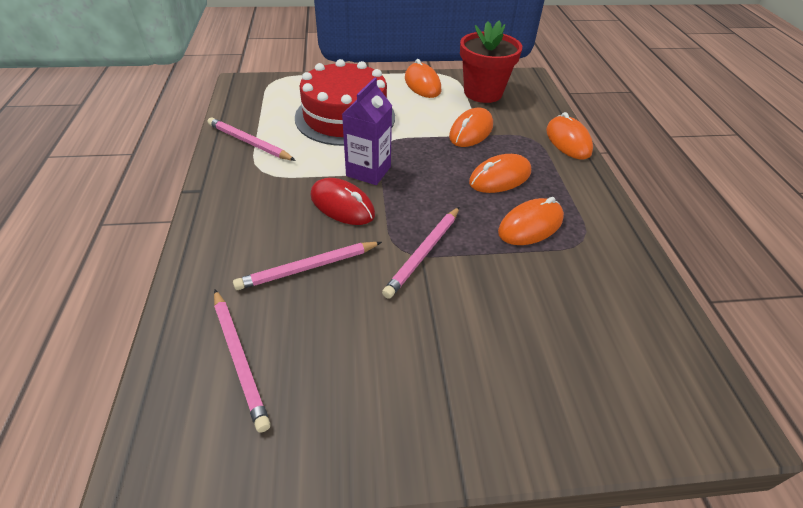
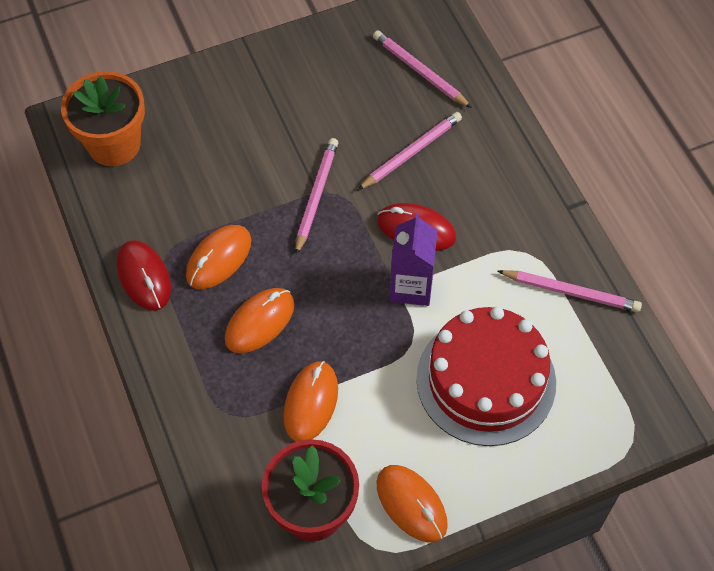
camera: 165 degrees right, 15 degrees up
orange mouse [546,112,593,159] -> none
none -> orange flower pot [61,71,145,166]
none -> red mouse [117,240,171,311]

